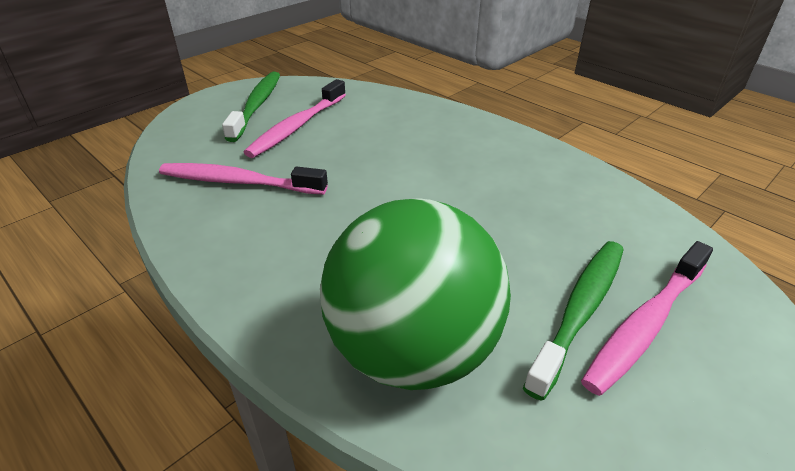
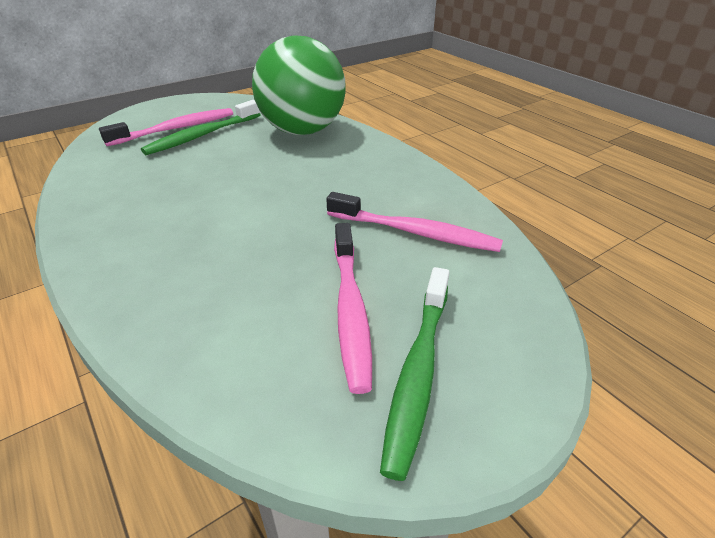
camera: 170 degrees left, 0 degrees up
pink toothbrush [244,79,346,158] -> pink toothbrush turned 135 degrees clockwise [334,223,372,394]

